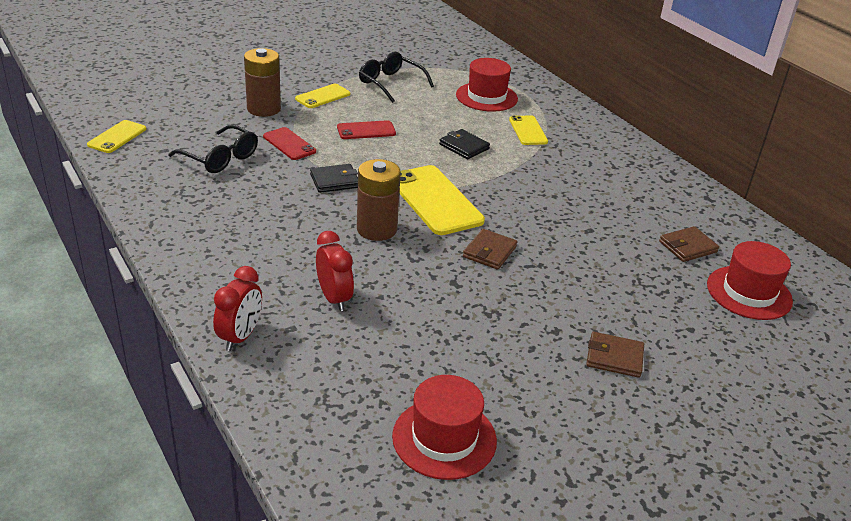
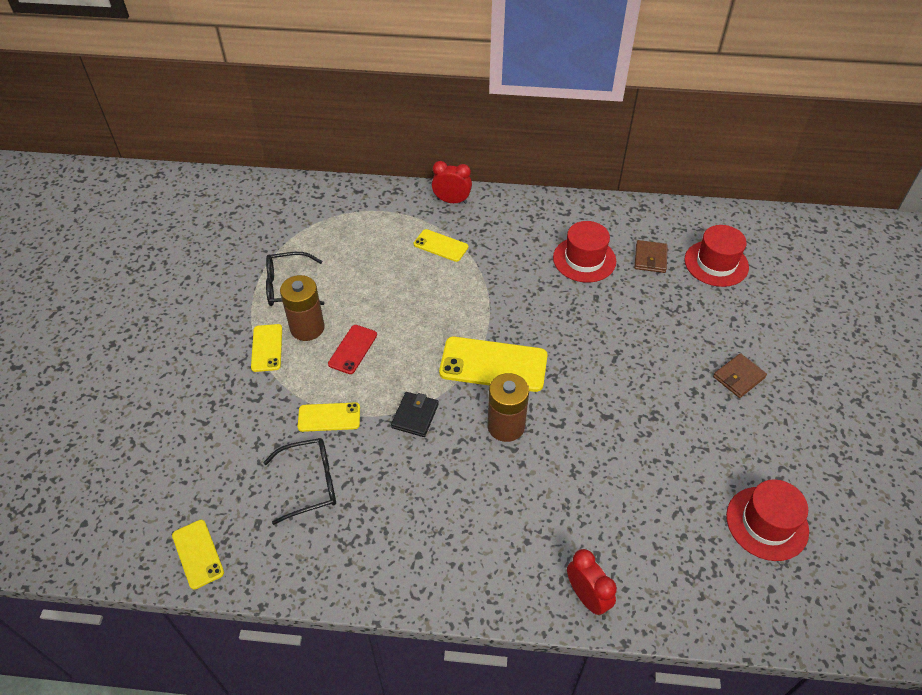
camera: 50 degrees left, 15 degrees up
brown battery [244,48,281,117] -> brown battery moved to [280,275,325,341]
red phone [263,127,316,160] -> yellow phone [298,402,360,432]
red clock [316,231,354,311] -> red clock moved to [432,161,472,204]
black wallet [439,129,490,159] -> none
red hat [456,58,518,112] -> red hat moved to [553,221,616,283]
brown wallet [463,229,517,270] -> none

